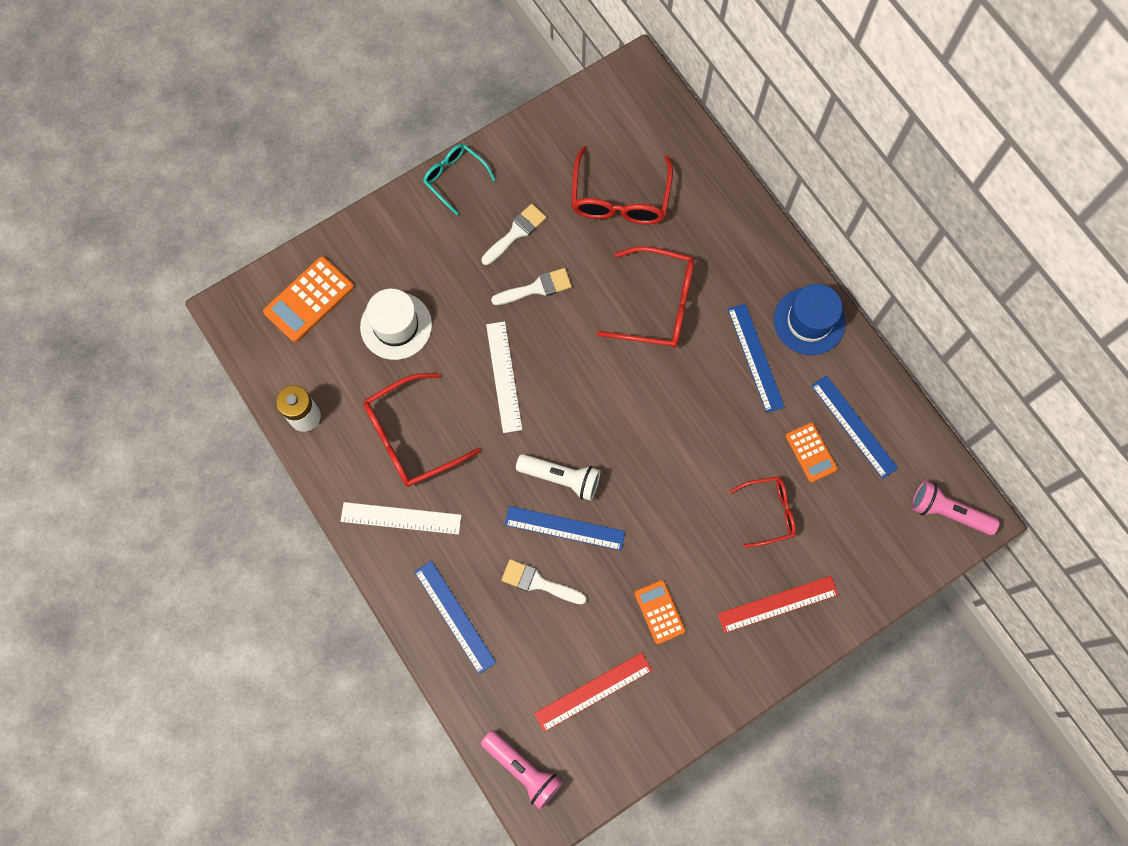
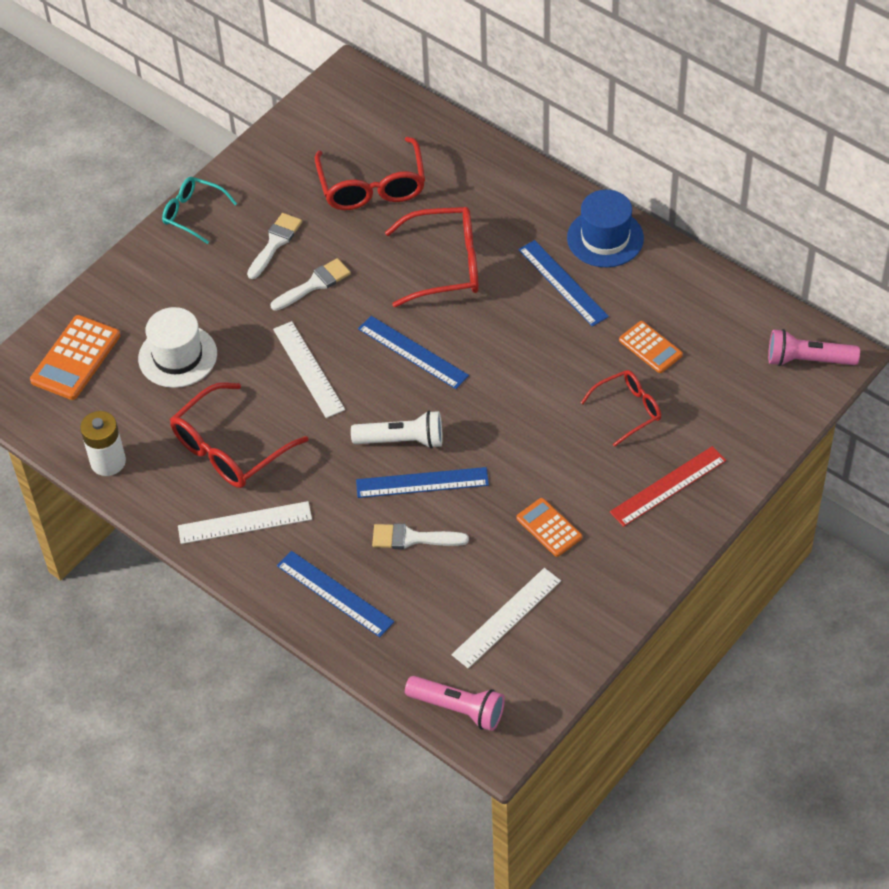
camera: 15 degrees left, 20 degrees down
red ruler [534,652,652,732] -> white ruler [451,568,561,669]
blue ruler [811,375,898,479] -> blue ruler moved to [358,316,469,389]

